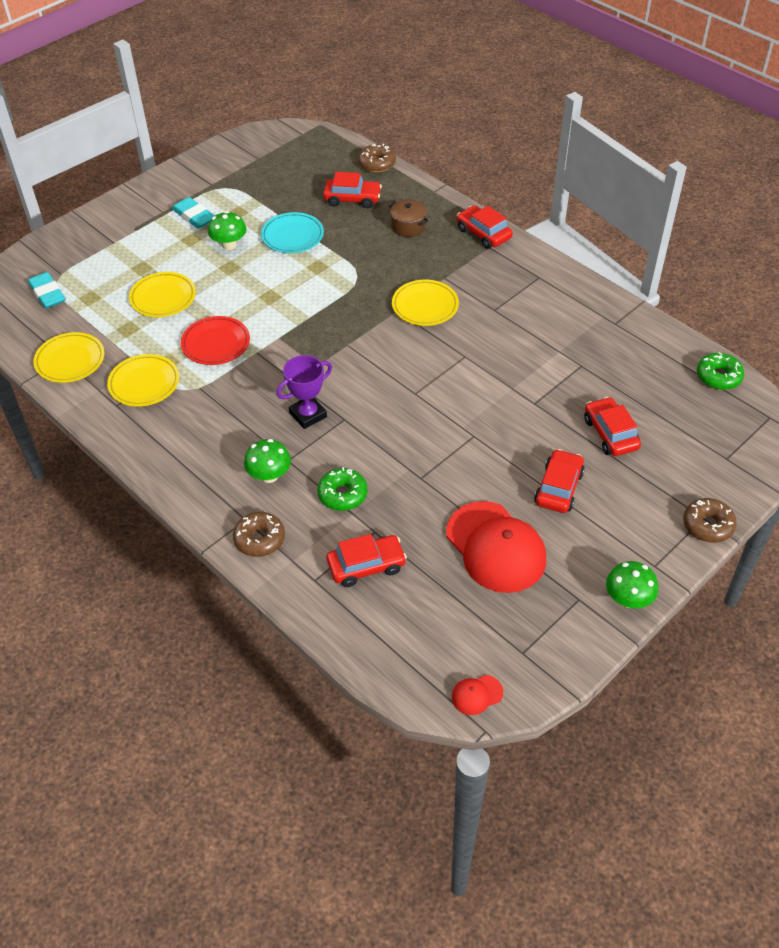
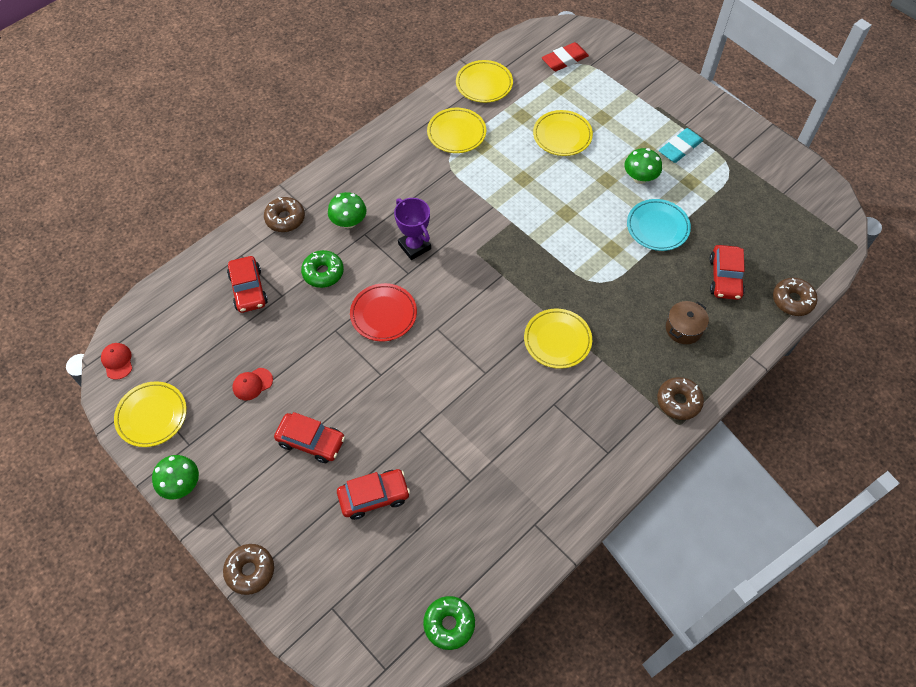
camera: 90 degrees right, 10 degrees up
turquoise eraser [28,272,66,309] -> red eraser [542,42,589,71]
red plate [181,316,250,365] -> red plate moved to [350,283,417,341]
red cap [446,501,546,593] -> red cap [232,368,273,401], size x0.42
red car [457,205,513,249] -> brown donut [657,377,704,420]
none -> yellow plate [114,381,187,447]

